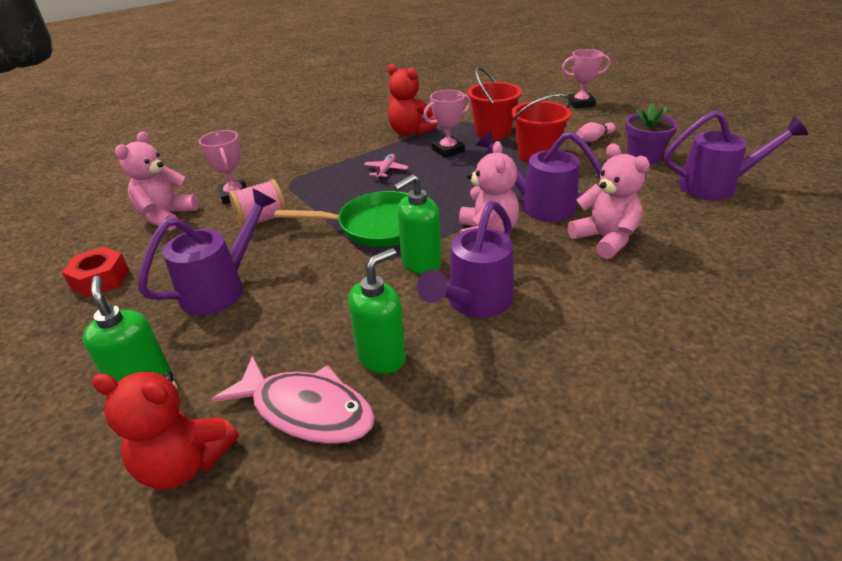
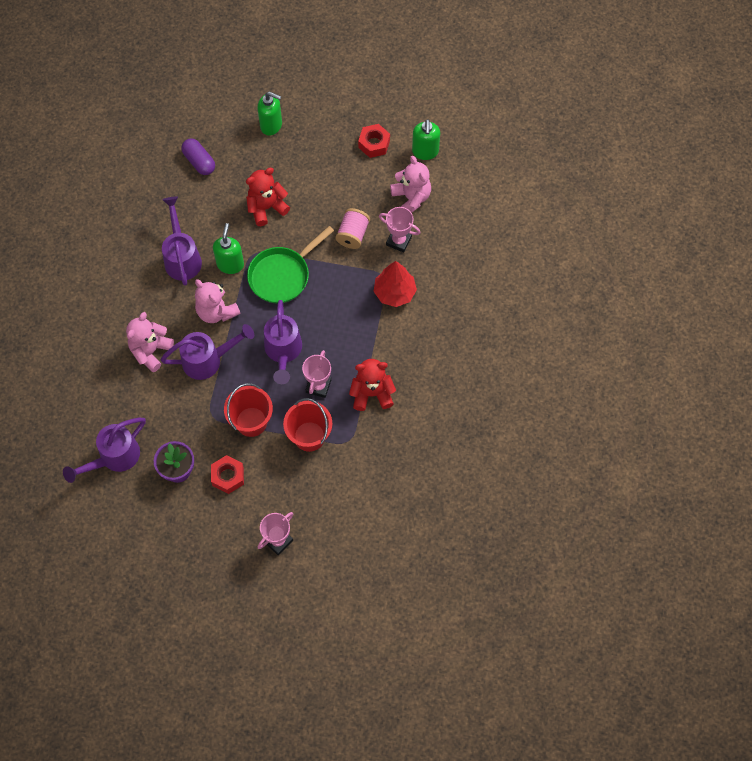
camera: 135 degrees right, 30 degrees up
red teddy bear [92,371,239,490] -> red teddy bear moved to [246,168,290,226]
purple watering can [138,188,276,315] -> purple watering can moved to [264,300,302,384]
pink fish [211,356,375,444] -> purple capsule [181,139,215,175]
green soap dispenser [348,248,406,374] -> green soap dispenser moved to [412,119,440,160]
pink plane [364,154,409,179] -> none
pink teddy bear [568,144,650,259] -> pink teddy bear turned 105 degrees clockwise [126,312,174,372]
pink bowling pin [576,122,616,142] -> red nut [211,455,244,494]
none -> red tree [374,261,417,307]

